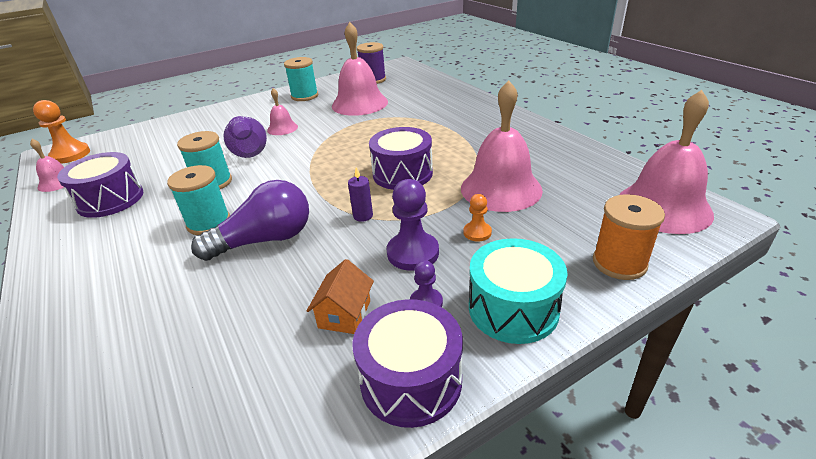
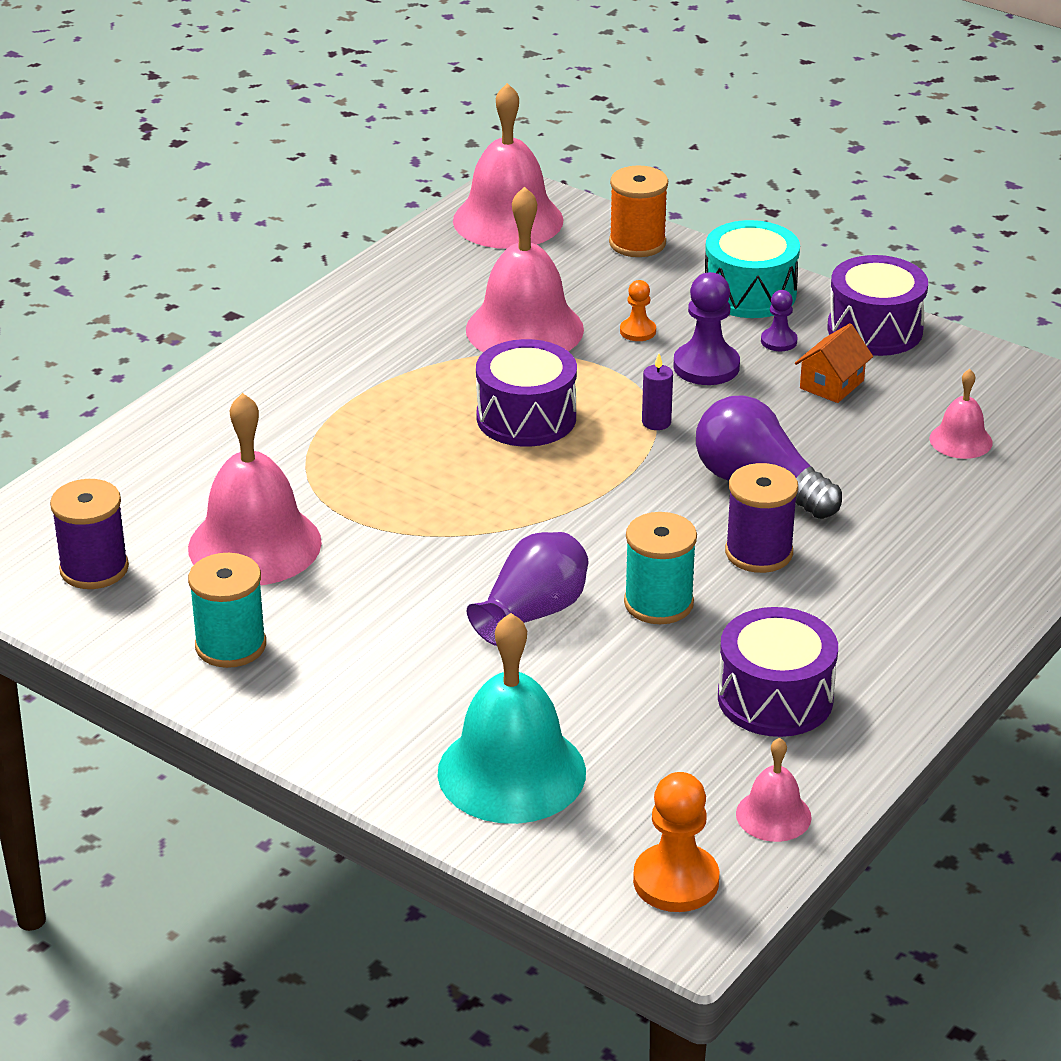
camera: 115 degrees left, 0 degrees up
turquoise spool [167,165,230,235] -> purple spool [725,463,798,573]
pink bell [267,88,298,135] -> pink bell moved to [930,369,993,459]
orange house [307,259,374,334] -> orange house turned 45 degrees counterclockwise [795,323,873,403]
none -> turquoise bell [437,613,586,824]

